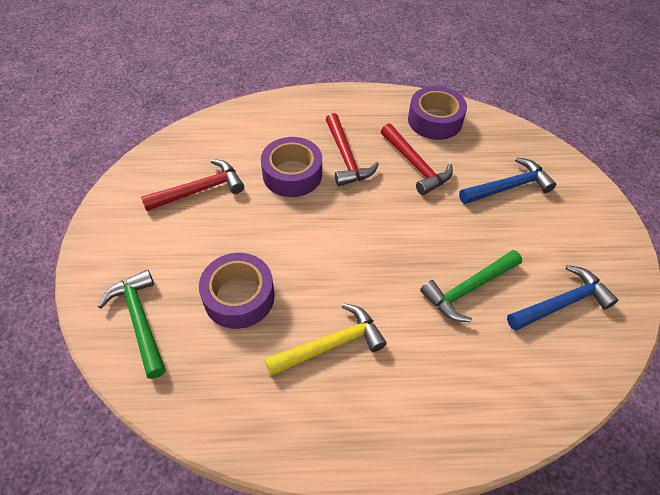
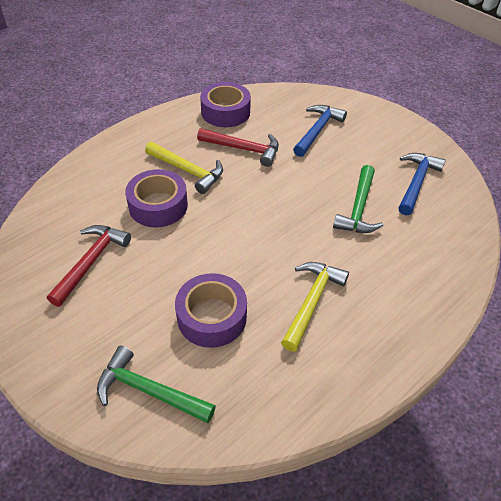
camera: 40 degrees left, 5 degrees down
red hammer [326,113,379,186] -> yellow hammer [145,142,223,194]

